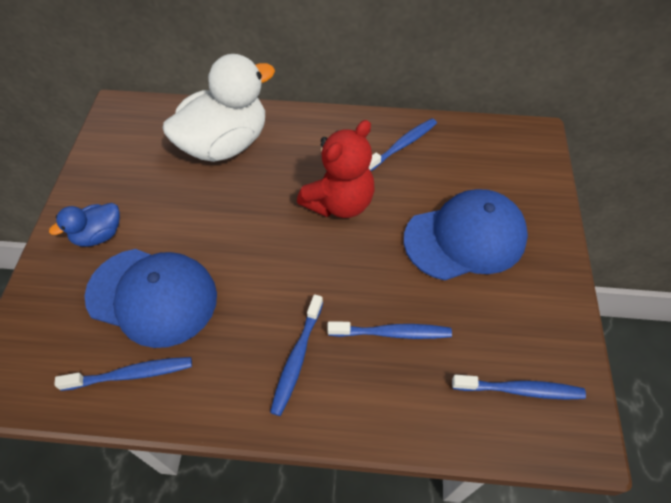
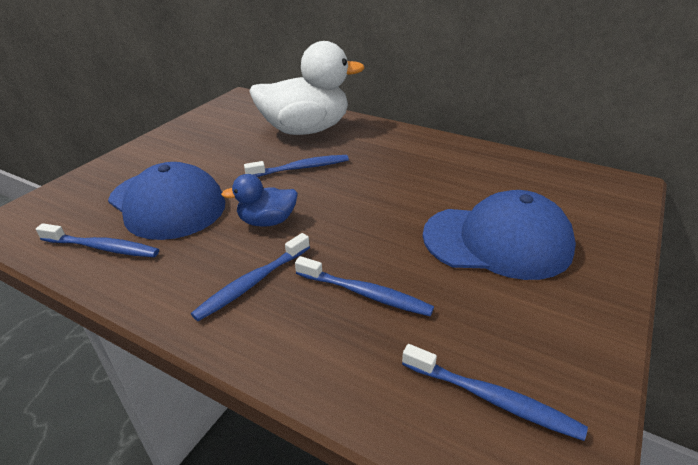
camera: 25 degrees right, 20 degrees down
blue duck [49,203,120,247] -> blue duck moved to [221,174,298,227]
red teddy bear [297,120,374,218] -> none
blue toothbrush [369,119,437,171] -> blue toothbrush moved to [244,155,349,177]

